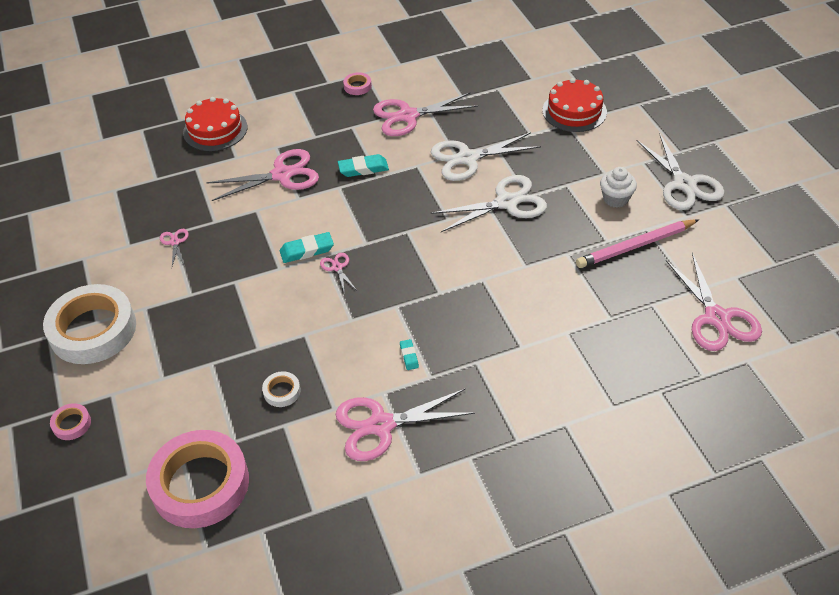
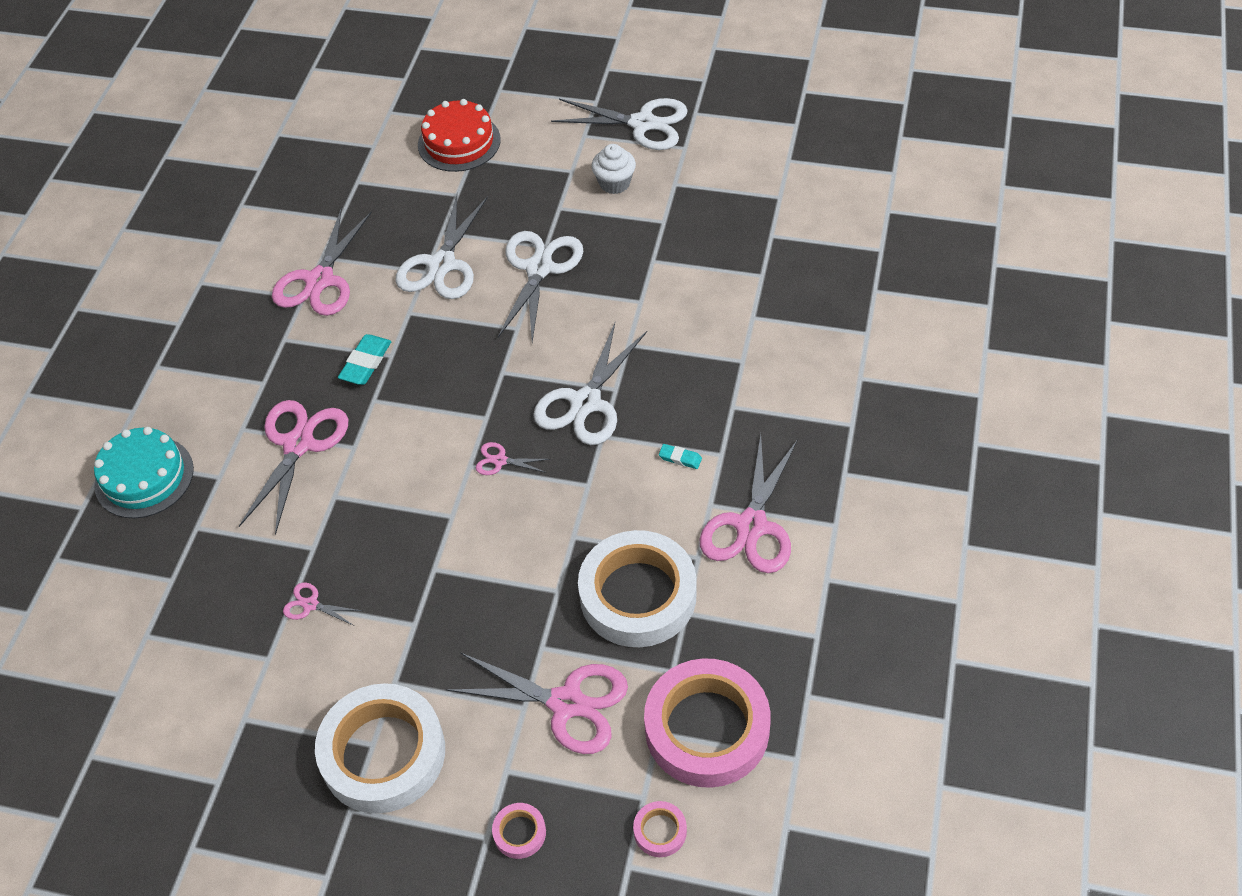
camera: 55 degrees left, 5 degrees up
red cake [183,97,247,151] -> turquoise cake [94,427,194,518]
white tape [262,371,301,407] -> white tape [578,530,697,647], size x2.45
turquoise eraser [280,232,334,263] -> none
pink tape [343,72,372,95] -> pink tape moved to [633,801,687,857]
pink pencil [576,219,699,268] -> none
pink scissors [666,253,762,351] -> pink scissors moved to [445,652,628,754]
none -> white scissors [533,323,647,445]

